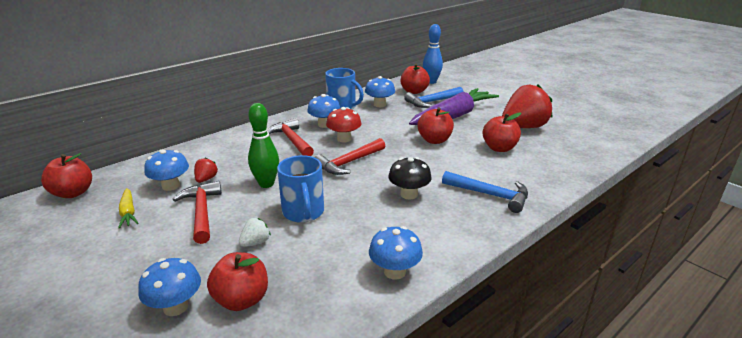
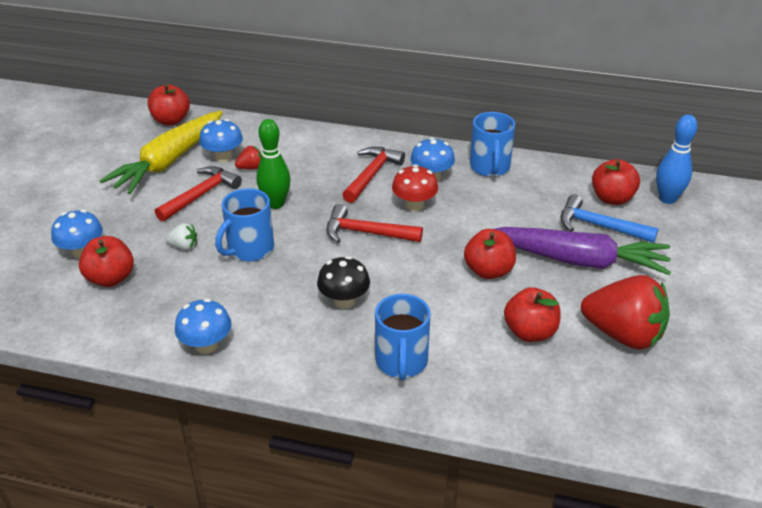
camera: 55 degrees right, 10 degrees up
yellow carrot [118,188,138,228] -> yellow carrot [100,111,223,194], size x2.31
blue mushroom [365,76,395,107] -> none
blue hammer [442,171,528,213] -> blue mug [375,294,431,380]

